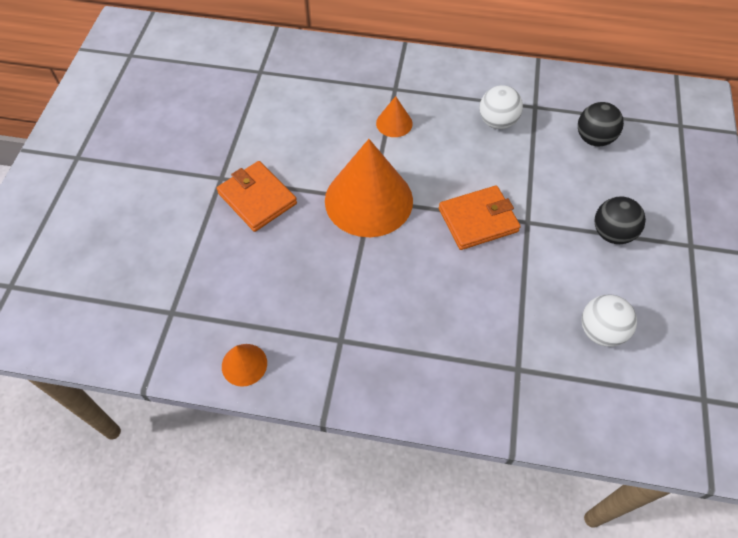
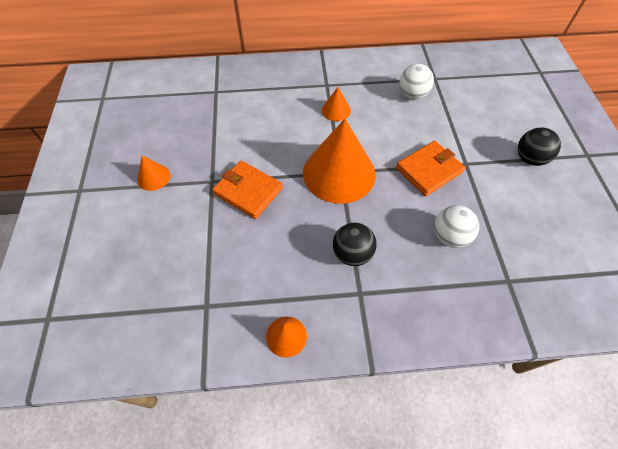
camera: 15 degrees left, 0 degrees up
black ball [578,102,624,146] -> black ball moved to [333,223,377,266]
white ball [582,294,637,347] -> white ball moved to [434,205,479,248]
none -> orange cone [137,156,170,191]

